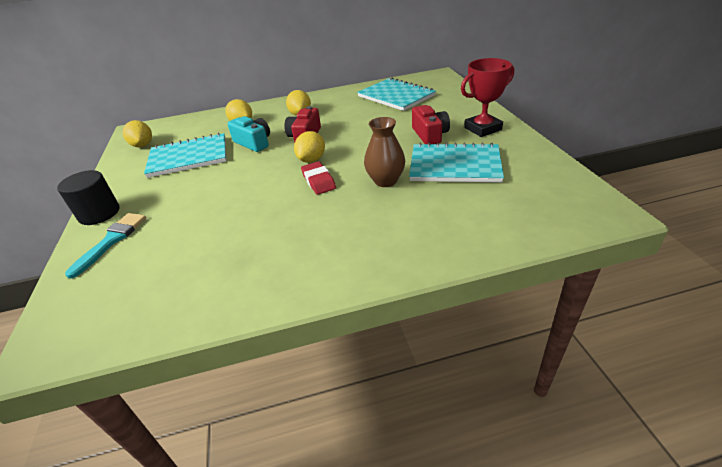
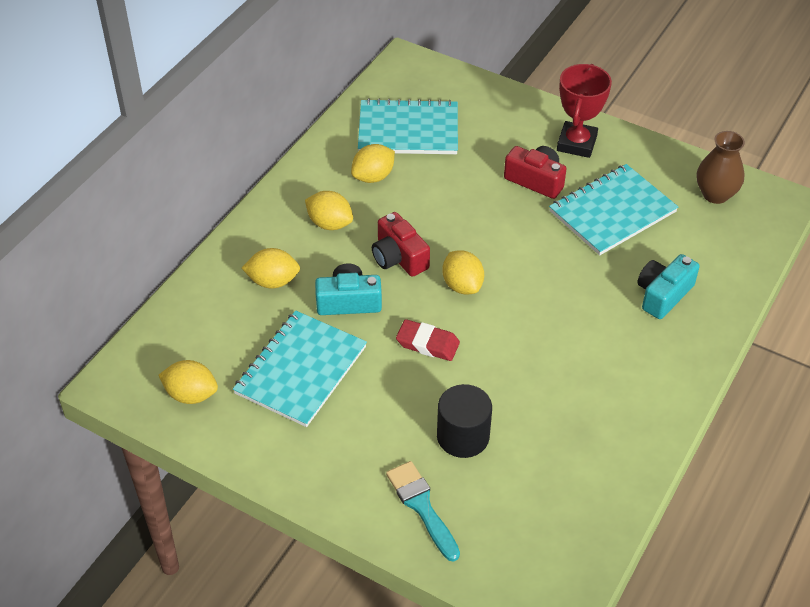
camera: 50 degrees left, 10 degrees up
black cylinder [57,170,119,225] -> black cylinder moved to [437,384,492,458]
red eraser [301,161,336,195] -> red eraser moved to [396,319,460,361]
brown vase [364,117,405,187] -> brown vase moved to [697,131,745,204]
none -> yellow lemon [351,144,395,183]
none -> turquoise camera [637,254,700,319]

